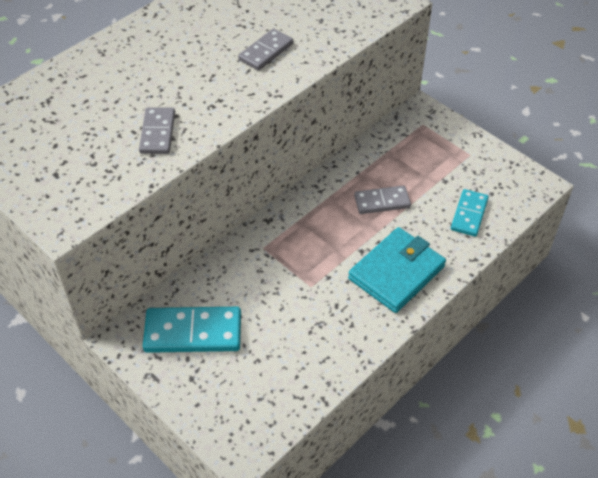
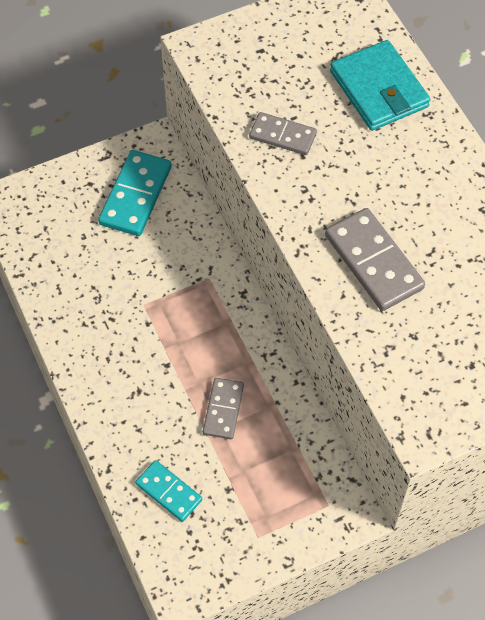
camera: 110 degrees right, 10 degrees up
grey domino [238,28,293,71] -> grey domino [325,208,425,311], size x1.61
turquoise wallet [348,227,446,313] -> turquoise wallet moved to [330,40,430,131]

